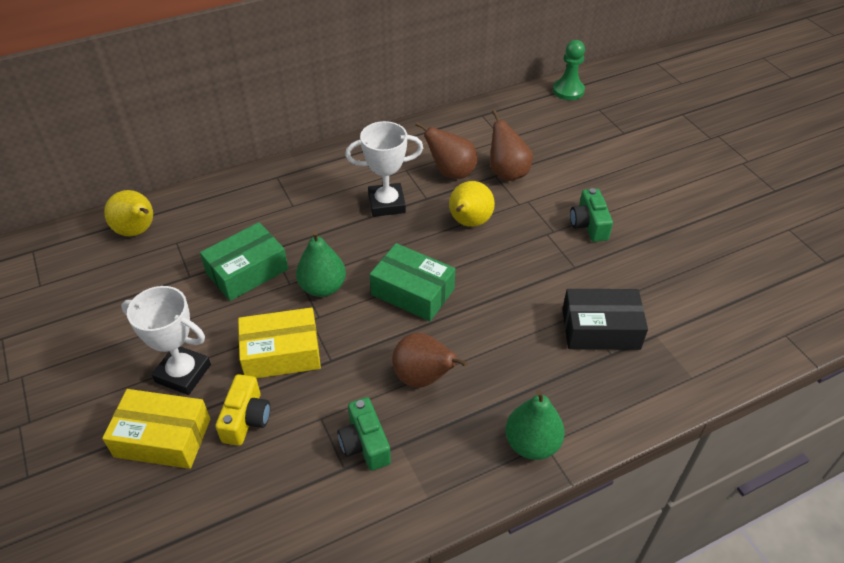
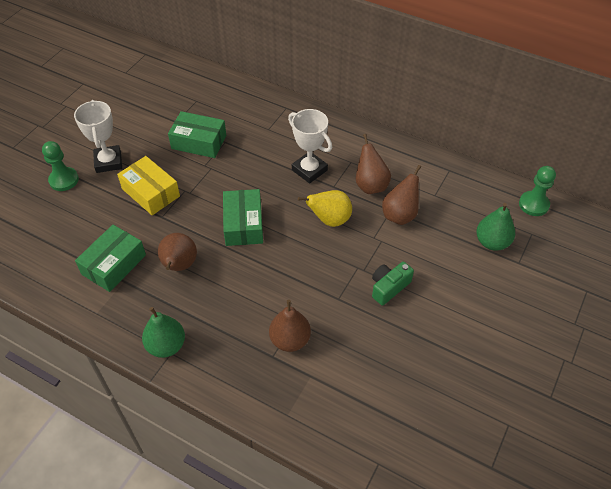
camera: 55 degrees right, 5 degrees up
yellow box [102,389,210,469] -> green pawn [42,141,79,191]
yellow pear [104,190,153,236] -> none
yellow camera [215,374,270,446] -> none
green pear [296,231,346,297] -> green pear moved to [476,203,515,251]
green camera [337,397,391,471] -> green box [75,225,146,292]
black box [562,289,648,350] -> brown pear [269,300,311,352]

